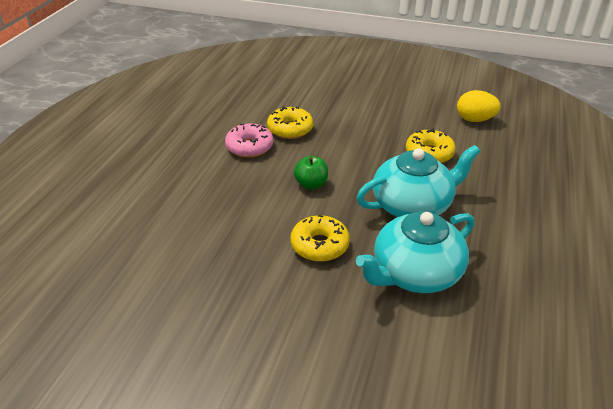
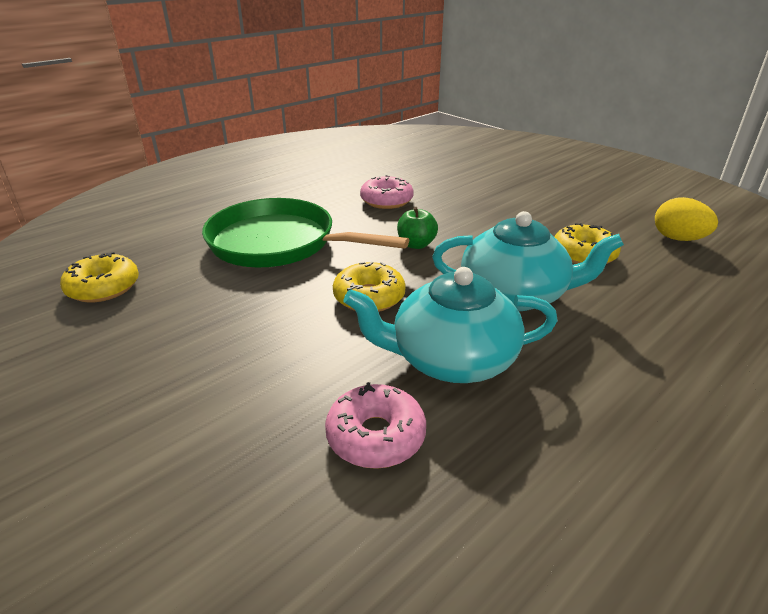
camera: 30 degrees right, 5 degrees down
yellow donut [267,106,313,139] -> yellow donut moved to [60,252,139,302]
none -> green pan [202,198,409,267]
none -> pink donut [325,382,426,469]

